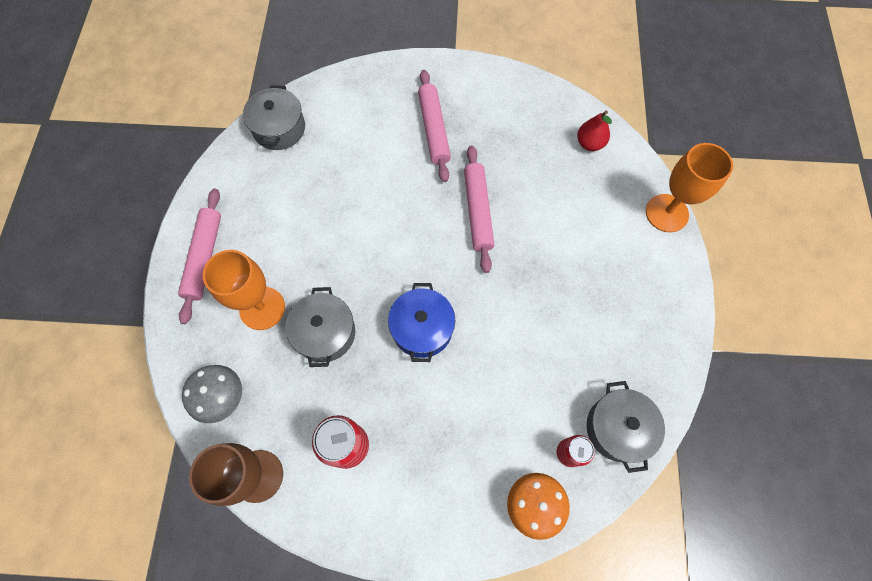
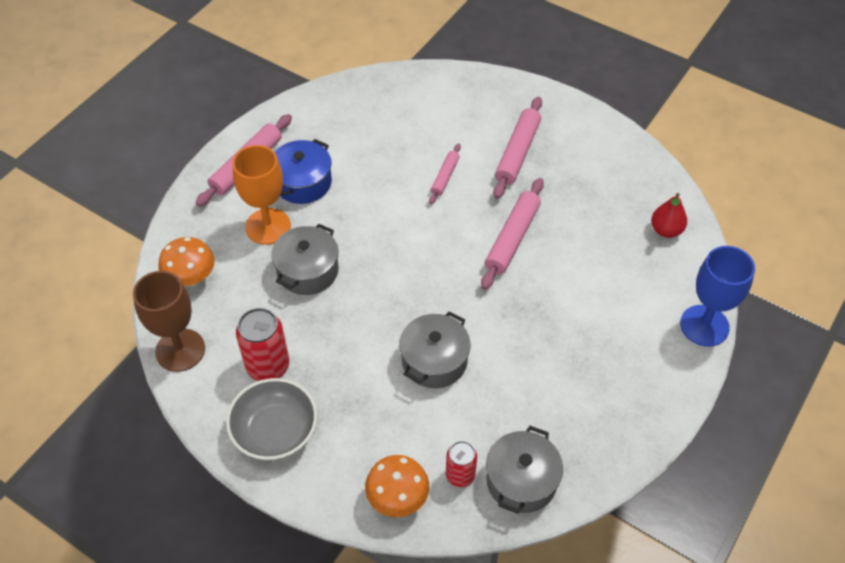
camera: 30 degrees right, 15 degrees down
grey mushroom [182,365,242,423] -> orange mushroom [159,237,215,286]
grey pot [243,85,305,150] -> grey pot moved to [399,311,471,388]
blue pot [388,283,455,362] -> blue pot moved to [274,139,332,204]
orange goblet [646,143,733,232] -> blue goblet [680,246,755,347]
none -> grey bowl [226,378,317,460]
none -> pink rolling pin [429,143,461,204]

